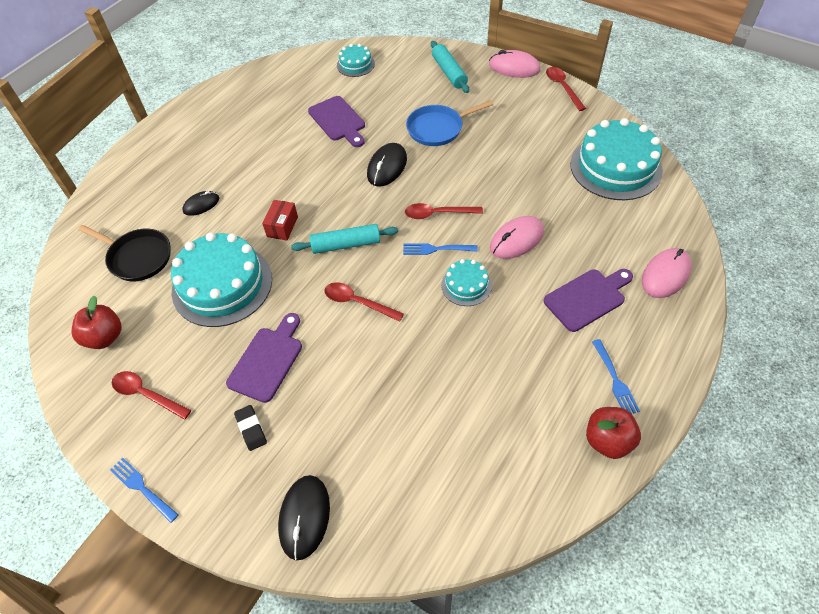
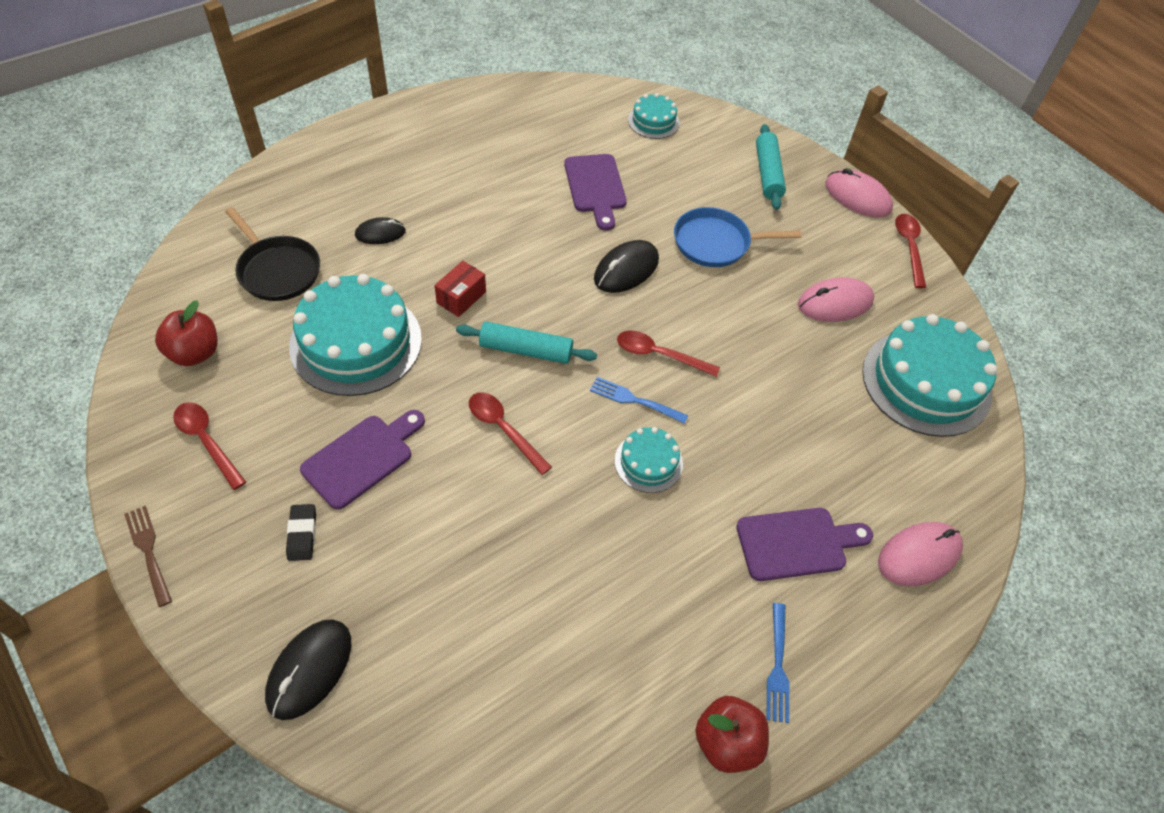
camera: 15 degrees right, 0 degrees up
blue fork [110,458,179,523] -> brown fork [124,506,172,607]
pink mouse [490,216,544,259] -> pink mouse moved to [798,277,874,322]

